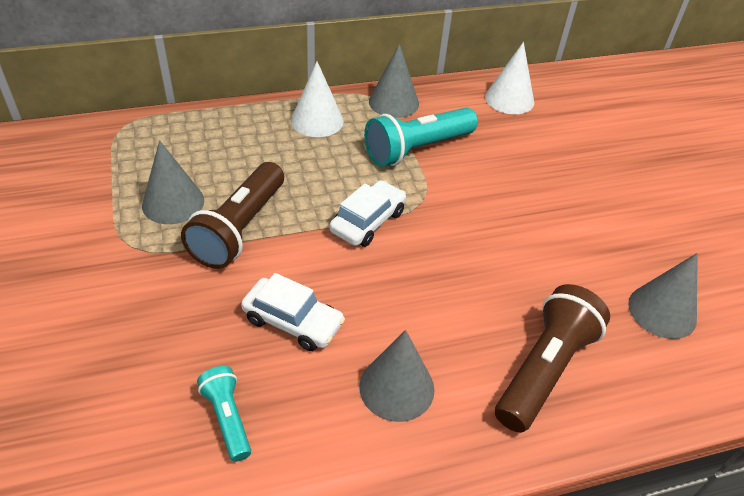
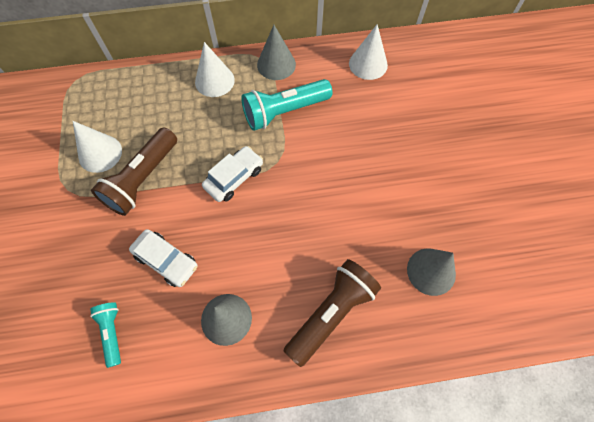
camera: 10 degrees right, 20 degrees up
grey cone [142,140,204,224] -> white cone [73,121,122,173]

